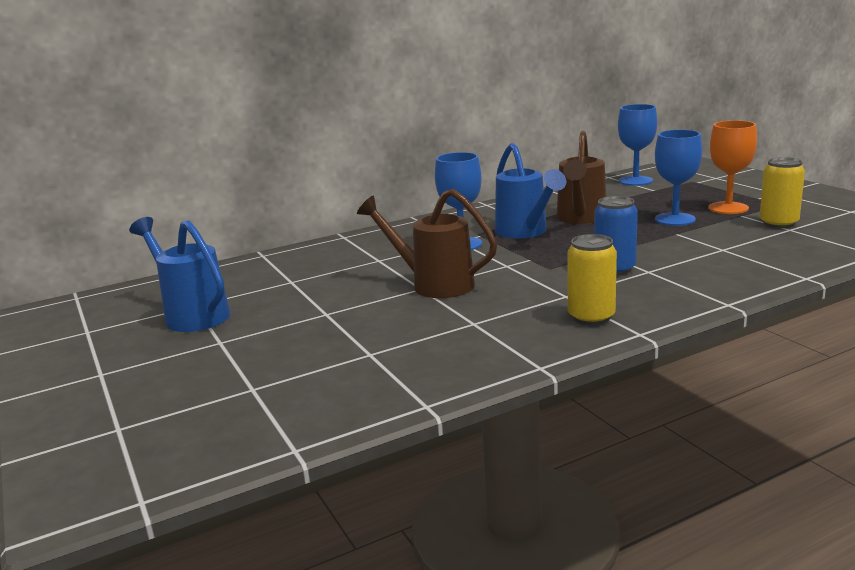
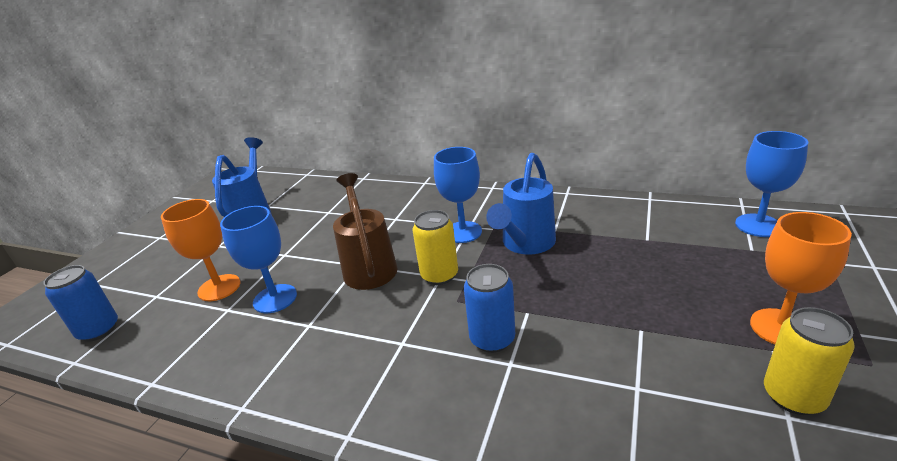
camera: 50 degrees right, 10 degrees up
brown watering can [557,131,606,224] -> none
yellow can [567,234,617,325] -> yellow can moved to [413,210,458,285]
blue goblet [655,130,702,226] -> blue goblet moved to [220,206,297,313]
none -> blue can [43,265,118,342]
none -> orange goblet [161,199,241,301]

